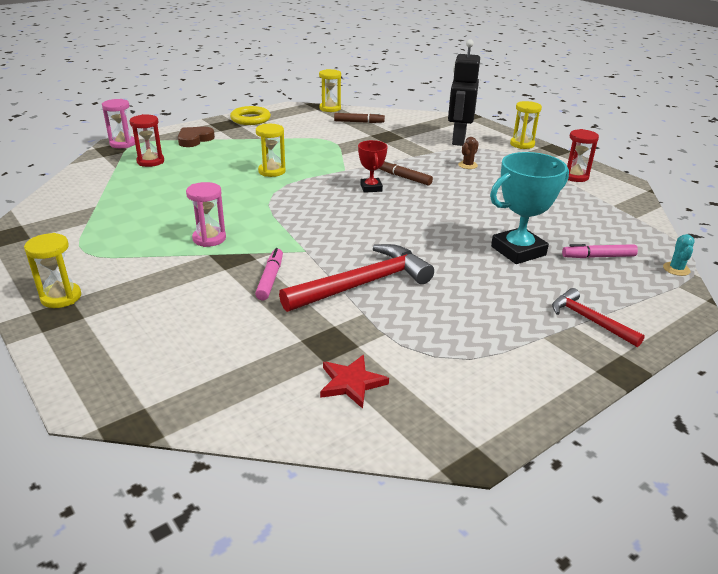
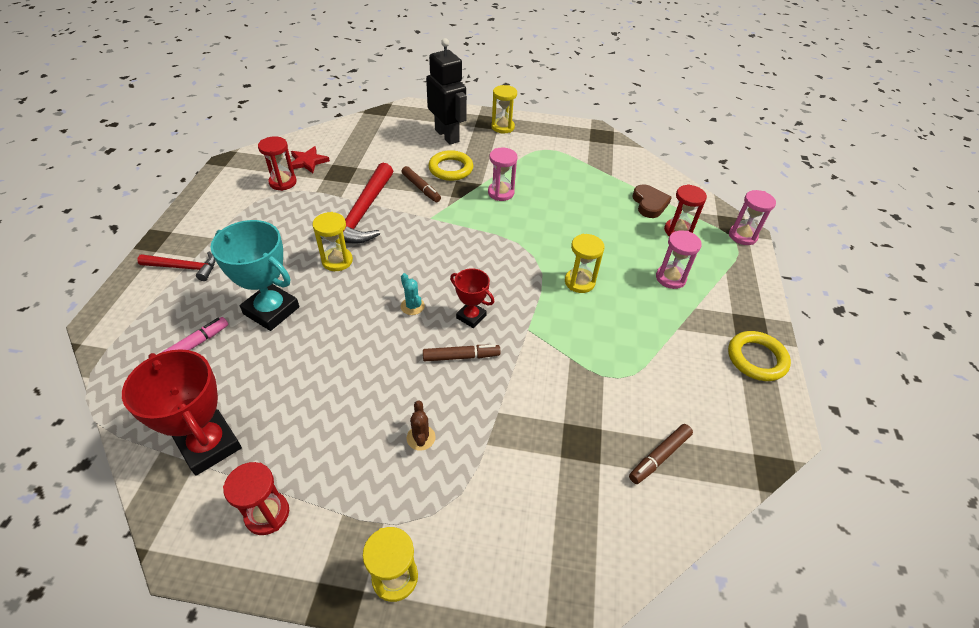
camera: 135 degrees right, 15 degrees up
brown heart [178,127,215,147] -> brown heart moved to [632,184,672,218]
pink marker [255,248,283,301] -> brown marker [402,166,441,202]
yellow hourglass [319,69,341,112] -> yellow hourglass moved to [312,212,353,271]
black robot [448,39,480,146] -> black robot moved to [426,38,467,145]
turquoise trophy [490,152,569,264] -> turquoise trophy turned 75 degrees counterclockwise [210,220,299,331]
turquoise cactus [663,234,695,276] -> turquoise cactus moved to [401,273,425,315]
none -> red trophy [122,349,242,476]
none -> red hourglass [258,136,297,191]
none -> yellow ring [428,150,473,181]
none -> pink hourglass [656,231,702,289]

